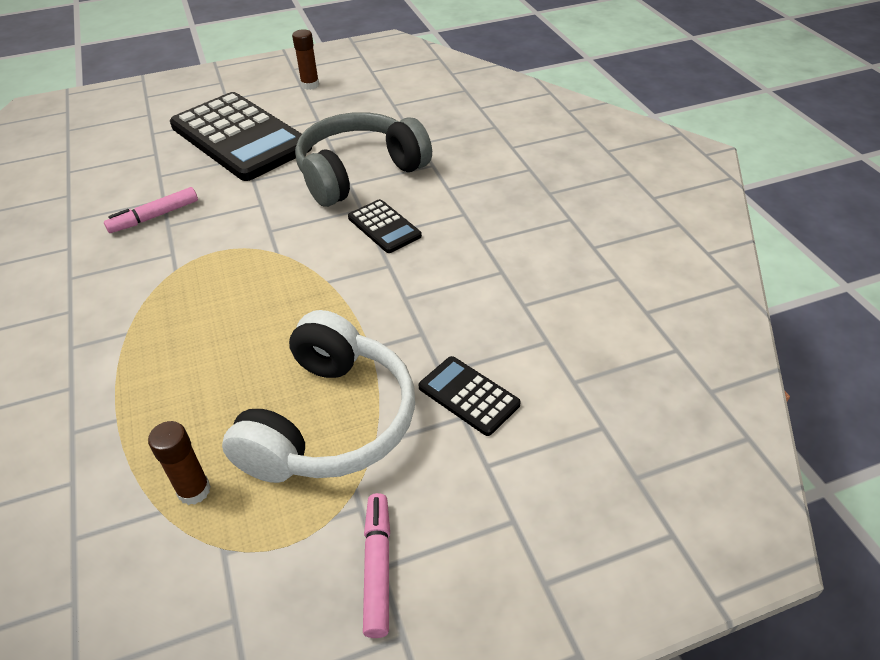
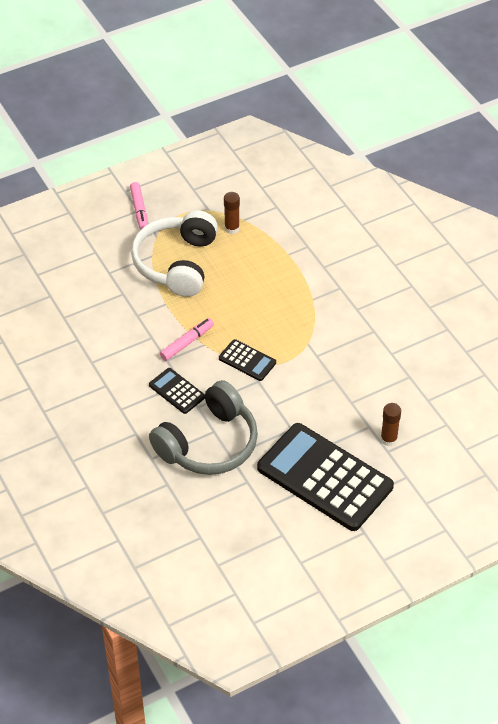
camera: 170 degrees right, 5 degrees up
pink marker [104,187,198,233] -> pink marker moved to [160,318,214,361]
brown glue stick [292,29,319,90] -> brown glue stick moved to [380,403,401,446]
black calculator [418,356,521,436] -> black calculator moved to [219,339,276,381]

